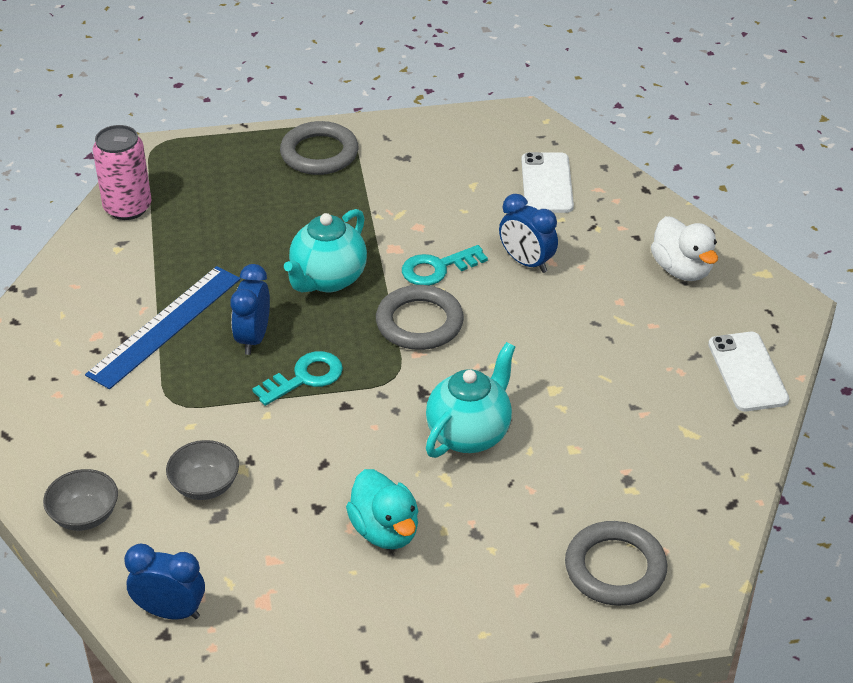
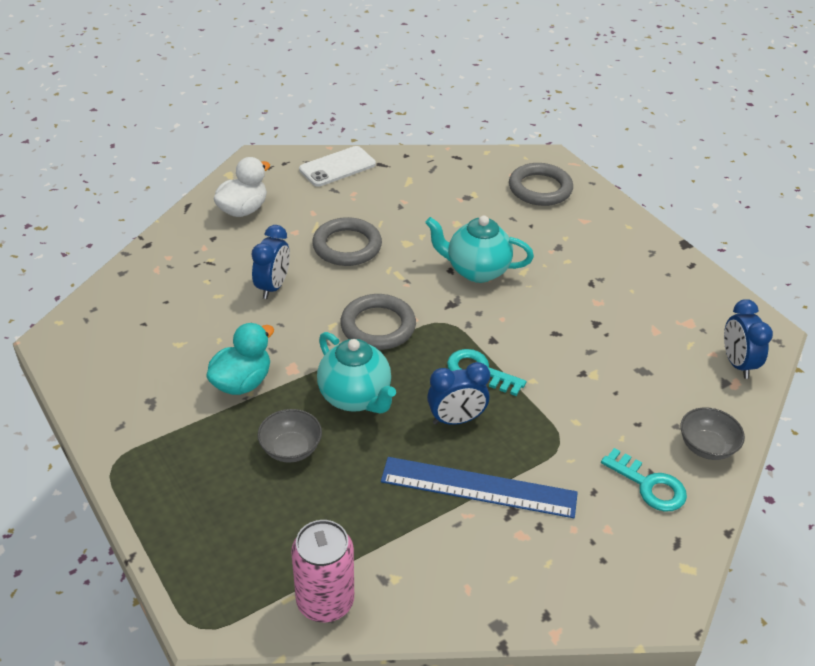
camera: 115 degrees left, 0 degrees up
grey bowl [166,440,239,500] -> grey bowl moved to [257,409,322,463]
grey ring [280,121,358,175] -> grey ring moved to [312,217,382,266]
turquoise teapot [284,209,367,292] -> turquoise teapot turned 45 degrees clockwise [317,332,396,414]
turquoise duck [346,469,419,549] -> turquoise duck moved to [206,323,274,395]
turquoise key [402,245,488,285] -> turquoise key moved to [601,448,687,512]
white phone [521,152,574,213] -> none

